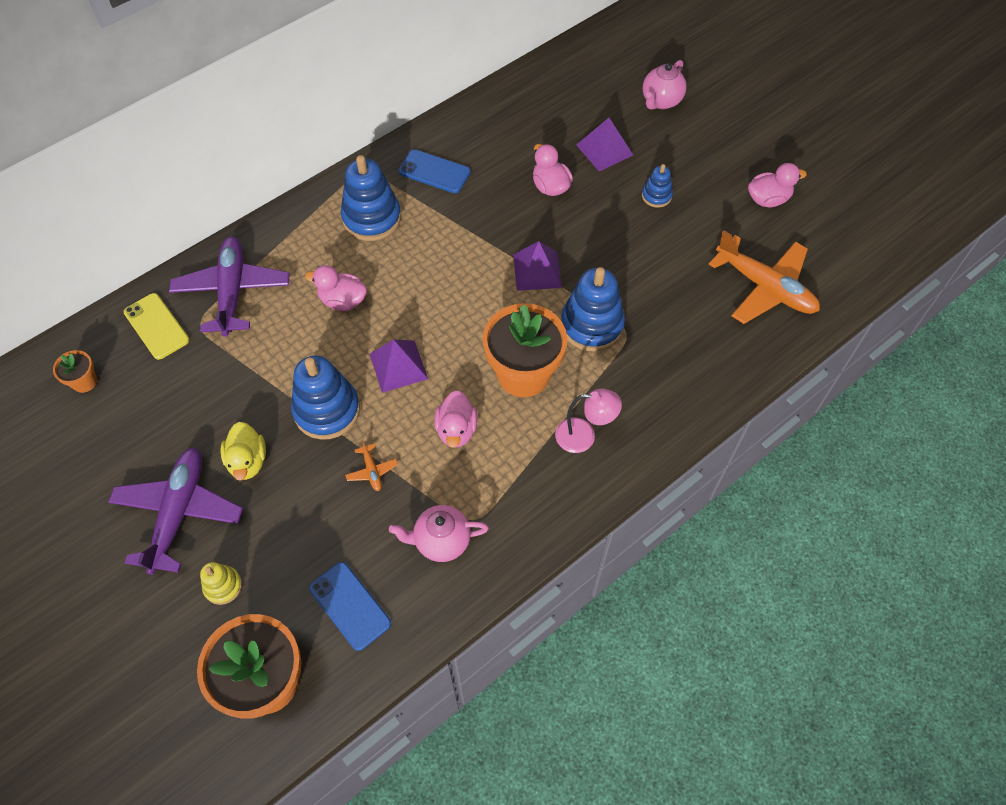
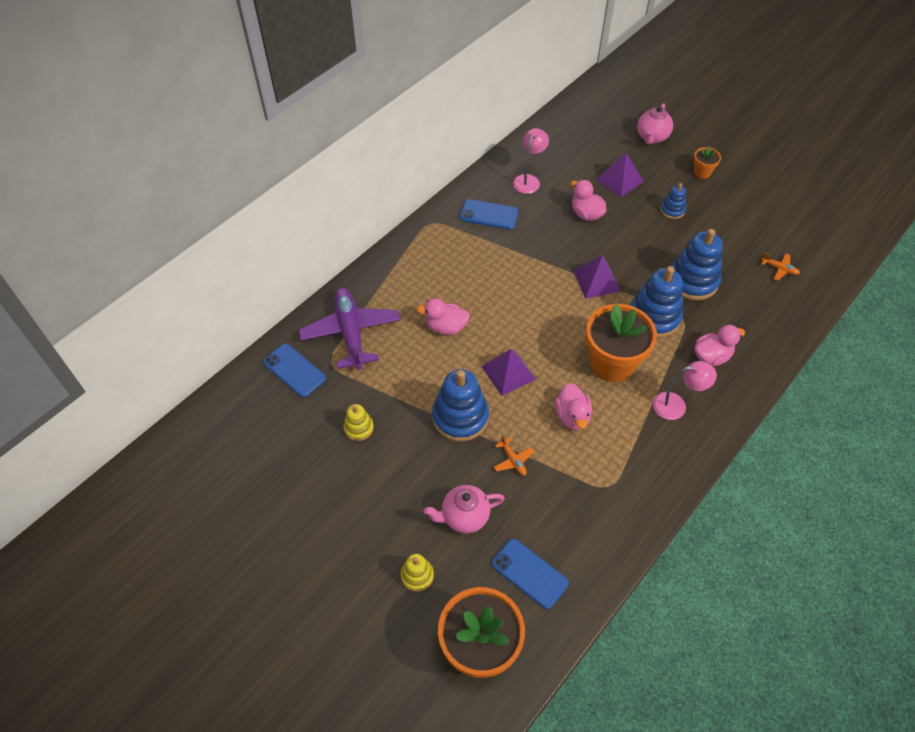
camera: 10 degrees left, 5 degrees down
orange flower pot [53,350,97,393] -> orange flower pot moved to [694,146,721,179]
purple plane [108,447,243,575] -> none
yellow phone [123,293,189,360] -> blue phone [263,343,326,398]
yellow duck [221,422,266,480] -> none
blue stacking toy [341,155,401,241] -> blue stacking toy moved to [671,229,723,301]
pink teapot [389,505,489,562] -> pink teapot moved to [424,485,505,533]
orange plane [708,231,820,324] -> orange plane [761,253,800,281], size x0.40
pink duck [748,163,807,207] -> pink duck moved to [695,325,745,366]
none -> yellow stacking toy [344,404,374,441]
none -> pink lamp [513,128,549,194]

